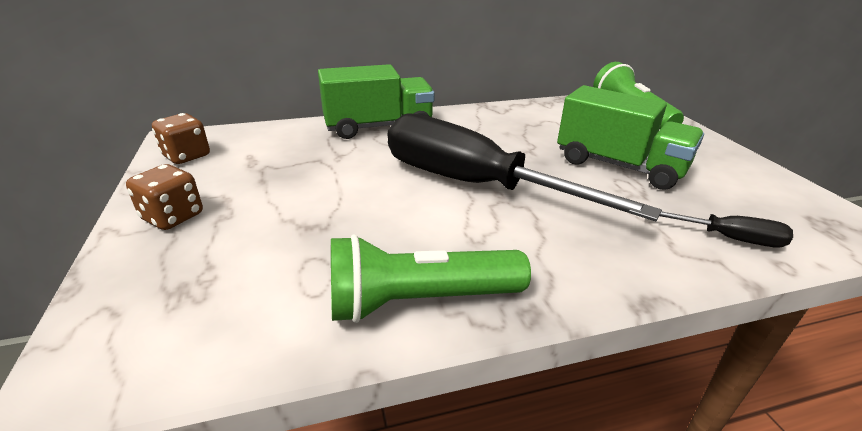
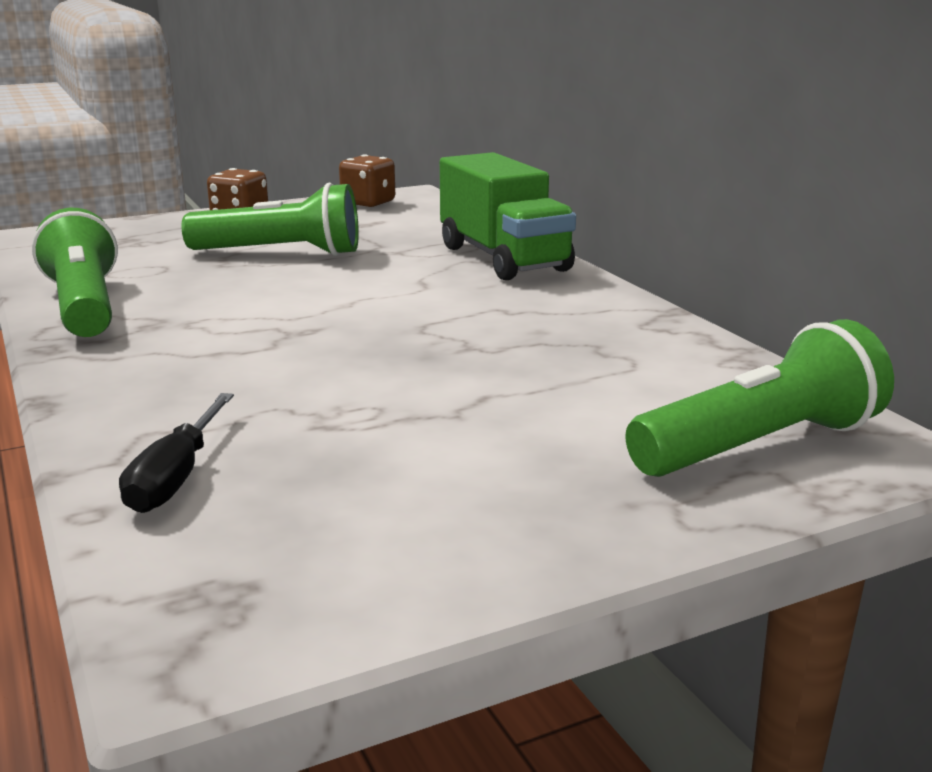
camera: 80 degrees right, 10 degrees down
black screwdriver [388,114,662,221] -> none
green truck [557,85,704,190] -> none
none -> green flashlight [181,183,359,256]

